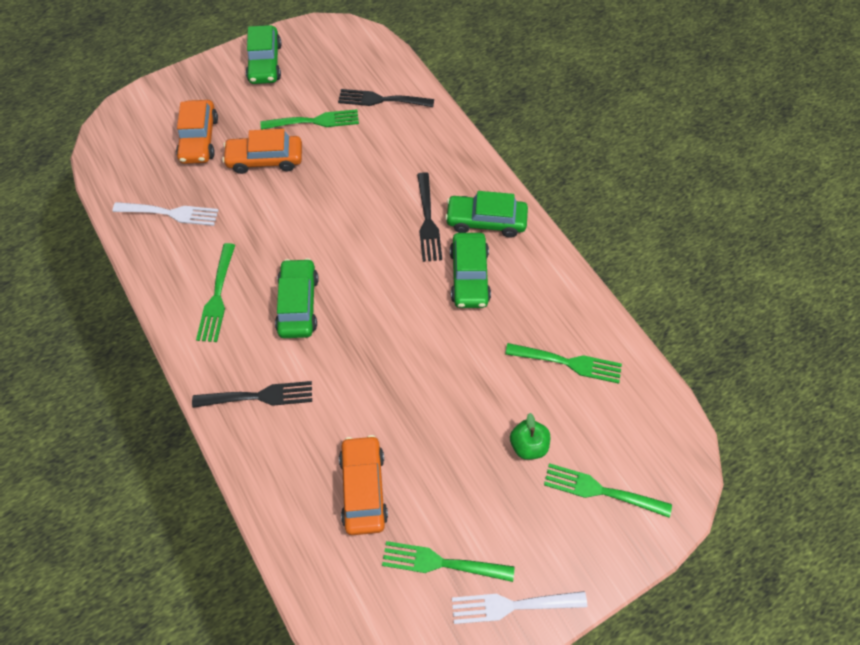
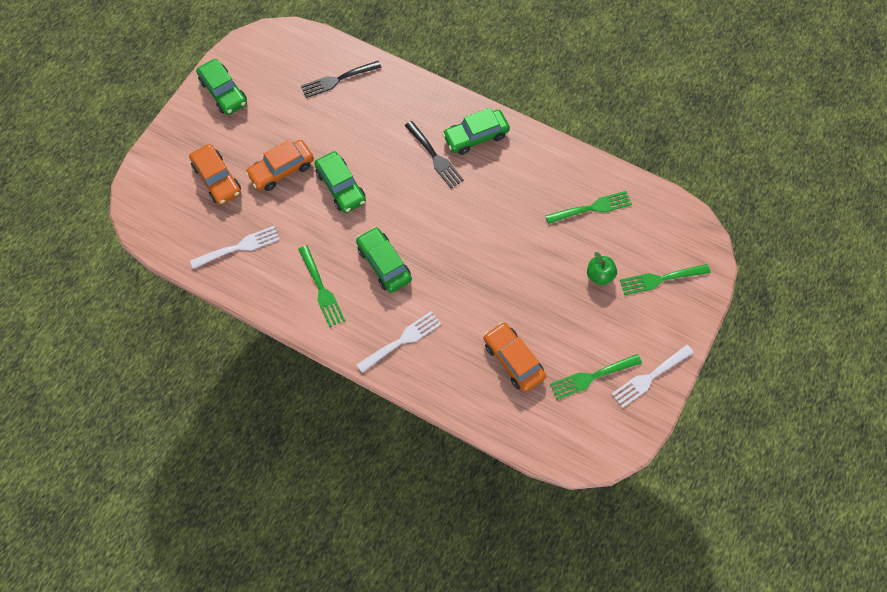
camera: 30 degrees left, 5 degrees up
black fork [192,381,312,408] -> white fork [356,311,441,373]
green fork [261,109,359,130] -> none
green car [450,233,491,308] -> green car moved to [314,151,366,213]

